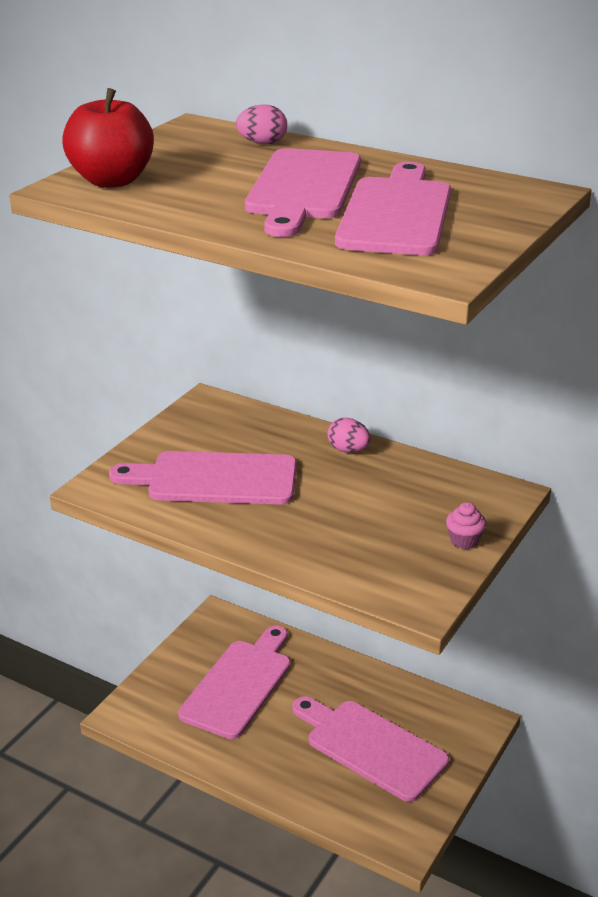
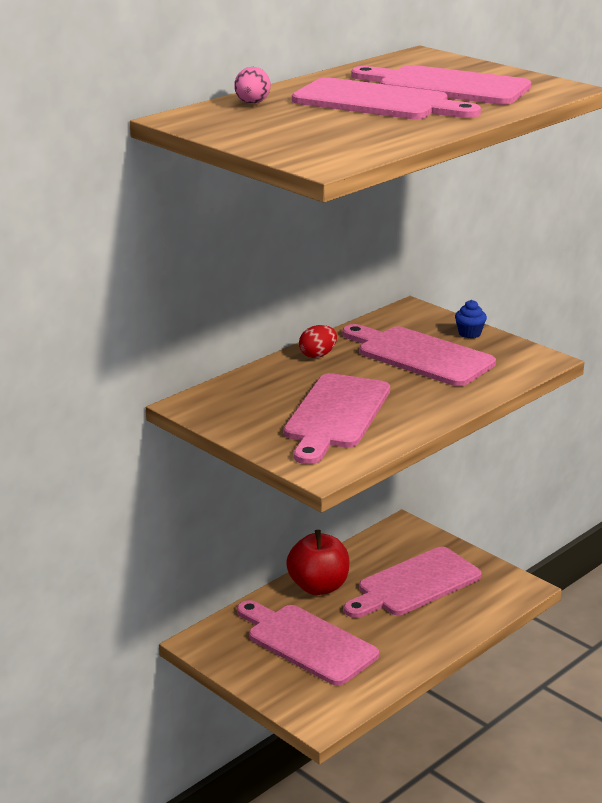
camera: 75 degrees left, 5 degrees down
red apple [62,88,154,188] -> red apple moved to [286,530,349,595]
pink egg [327,418,371,453] -> red egg [299,325,337,358]
pink cupcake [446,502,486,549] -> blue cupcake [455,300,487,338]
none -> pink cutting board [342,324,496,386]

